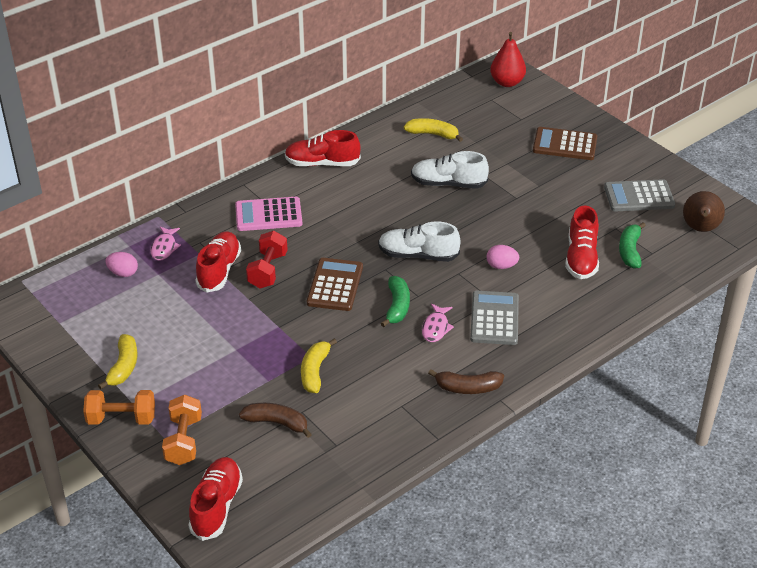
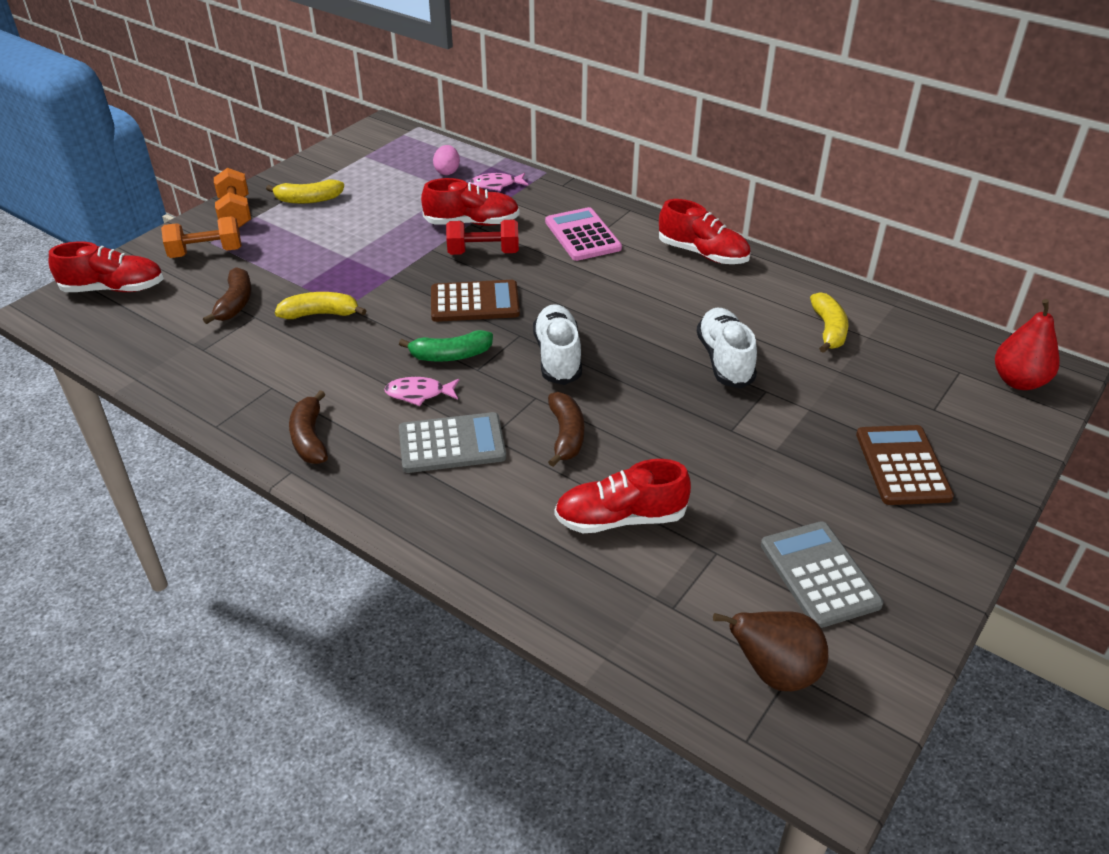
camera: 75 degrees right, 0 degrees up
red shoe [285,130,361,166] -> red shoe turned 135 degrees clockwise [659,199,751,264]
pink egg [486,245,519,269] -> brown banana [548,392,584,467]
green banana [619,222,646,269] -> none

